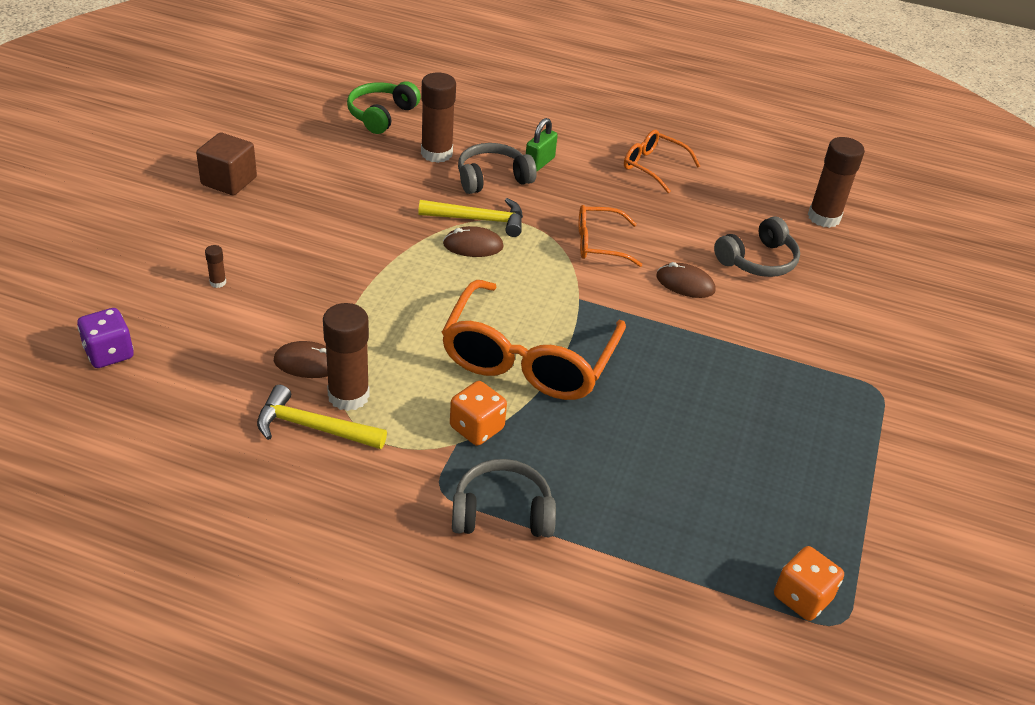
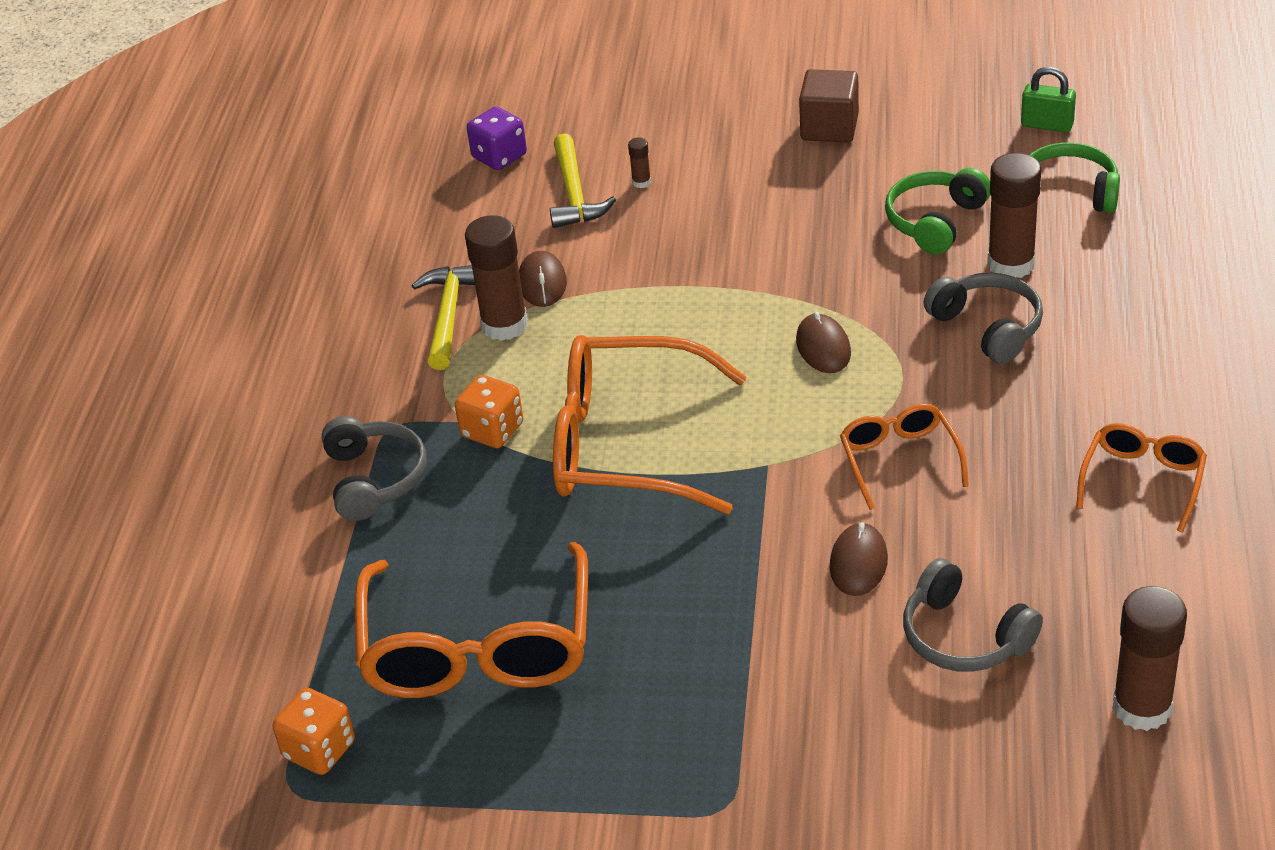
camera: 85 degrees right, 0 degrees up
yellow hammer [418,198,523,237] -> yellow hammer moved to [550,133,616,228]
green padlock [526,118,558,171] -> green padlock moved to [1021,67,1076,133]
none -> orange glasses [355,542,588,698]
none -> green headphones [885,168,991,255]

